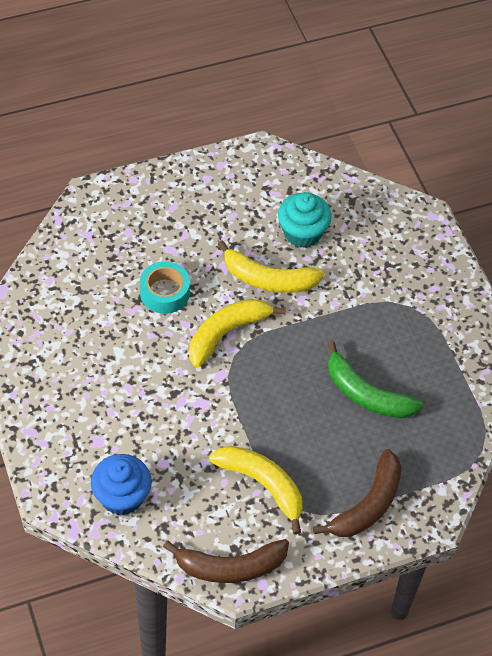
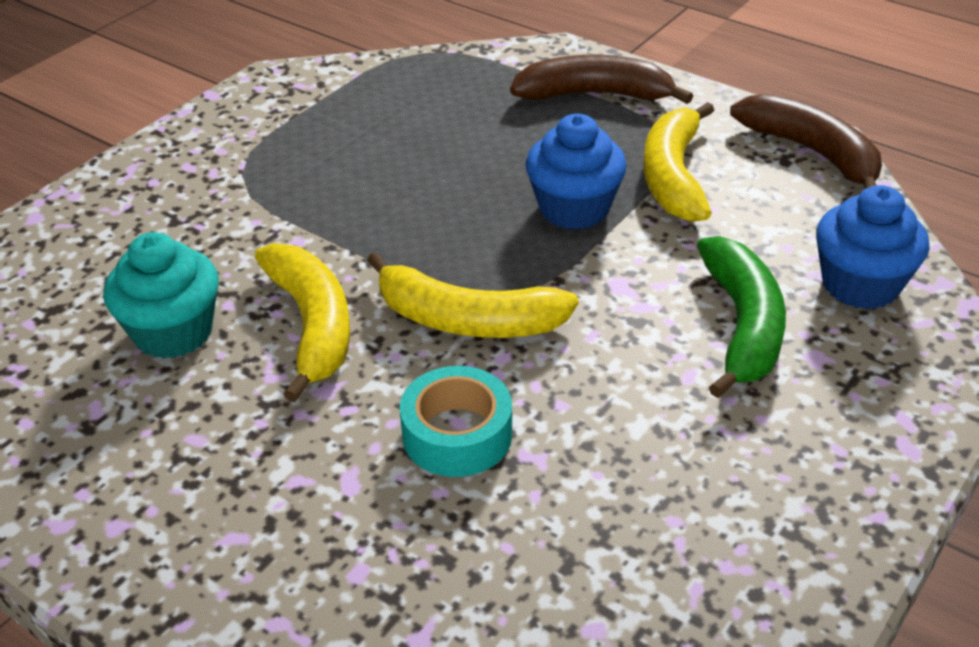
camera: 120 degrees left, 15 degrees down
green banana [327,341,423,418] -> green banana moved to [697,236,786,398]
none -> blue cupcake [526,114,627,230]

